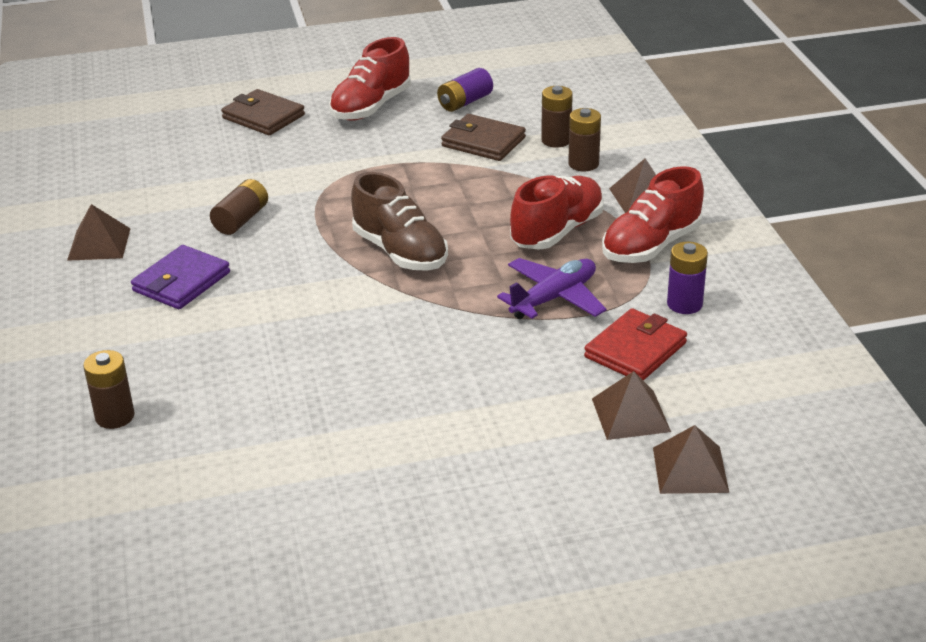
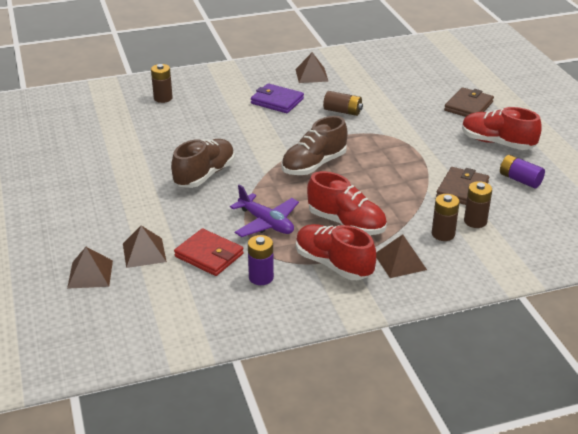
camera: 85 degrees right, 0 degrees up
none -> brown shoe [171,139,235,188]

